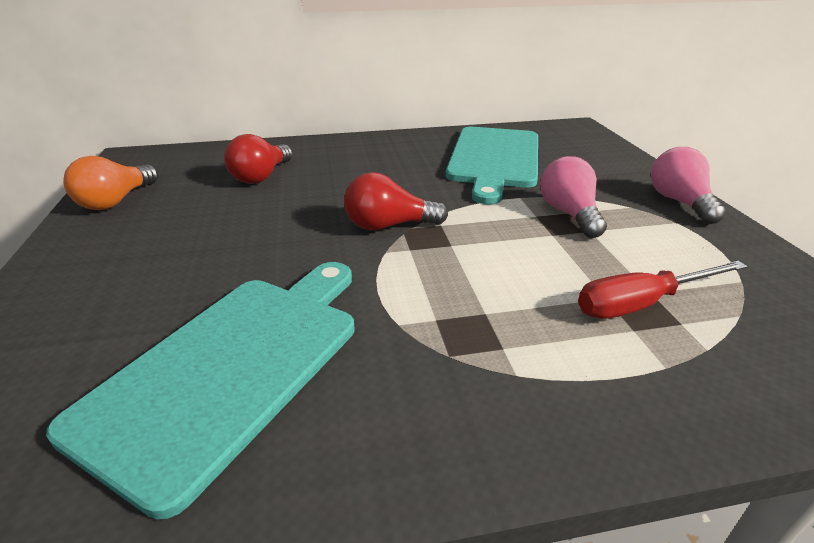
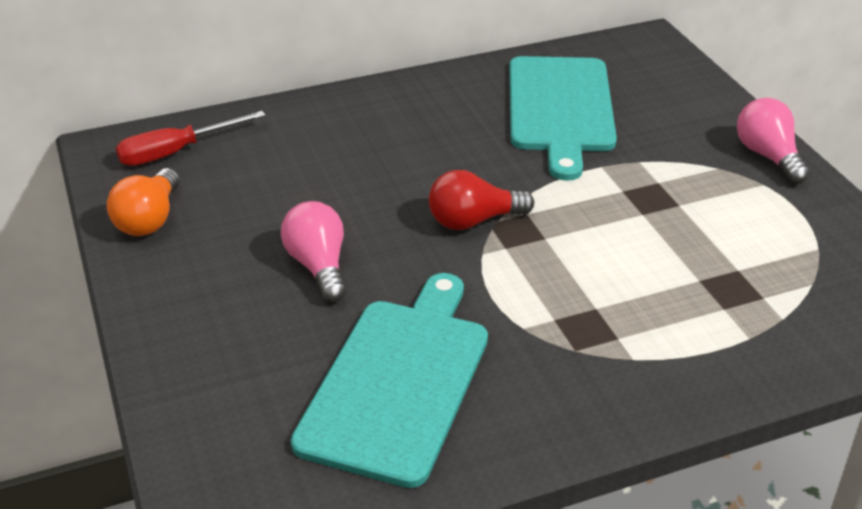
camera: 10 degrees left, 5 degrees up
red light bulb [224,134,292,184] -> none
pink light bulb [540,156,607,238] -> pink light bulb moved to [281,201,347,303]
red screwdriver [578,261,748,319] -> red screwdriver moved to [116,111,266,166]

